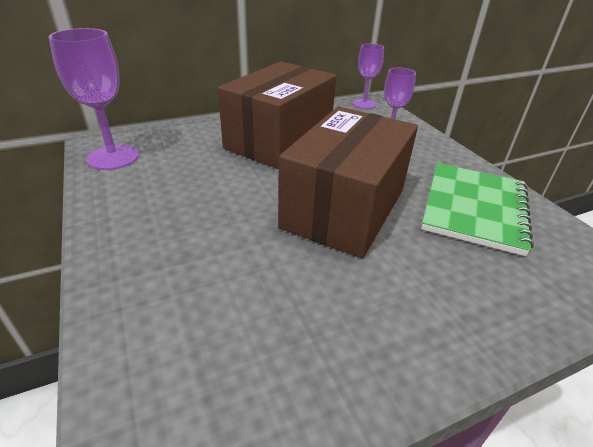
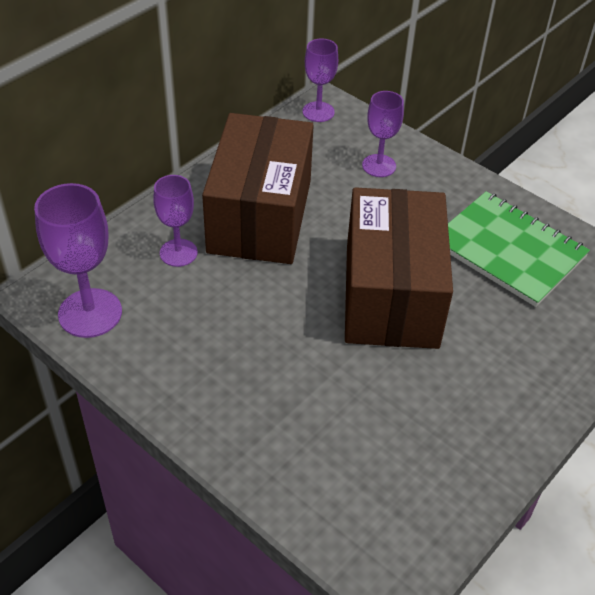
camera: 25 degrees left, 10 degrees up
green notebook [421,163,534,256] -> green notebook turned 45 degrees counterclockwise [448,191,590,307]
none -> purple goblet [153,175,198,267]

